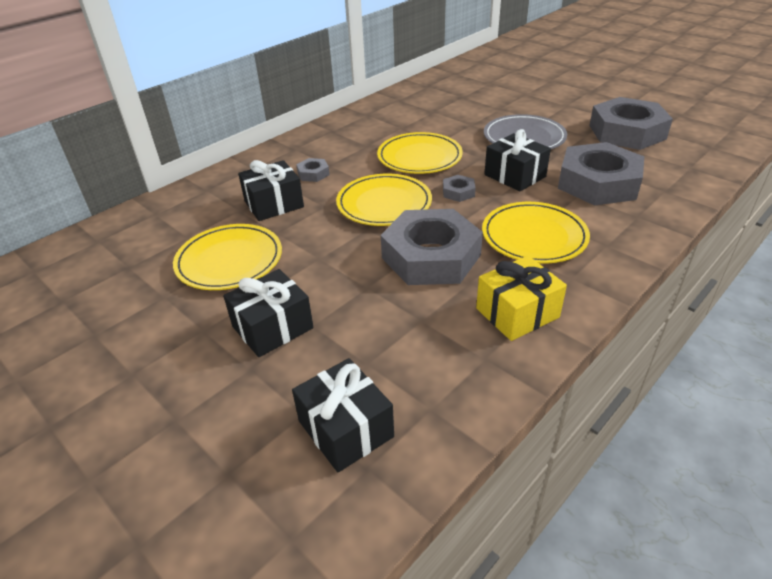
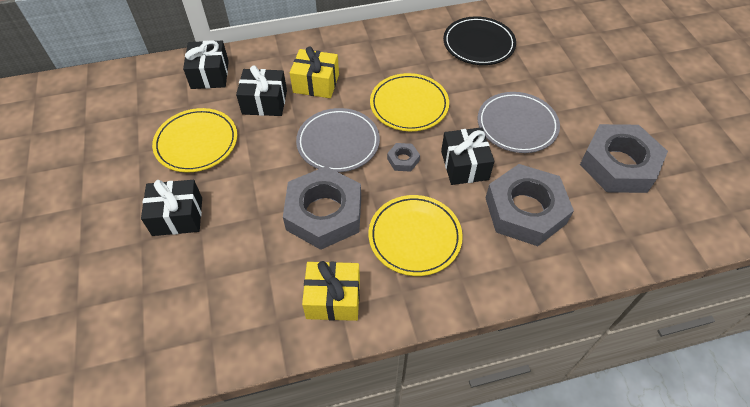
camera: 30 degrees right, 15 degrees up
black gift [292,358,394,472] -> black gift moved to [183,40,229,89]
grey nut [296,158,330,182] -> yellow gift [290,46,339,98]
yellow plate [336,174,432,226] -> grey plate [296,108,380,172]
none -> black plate [443,16,516,65]

